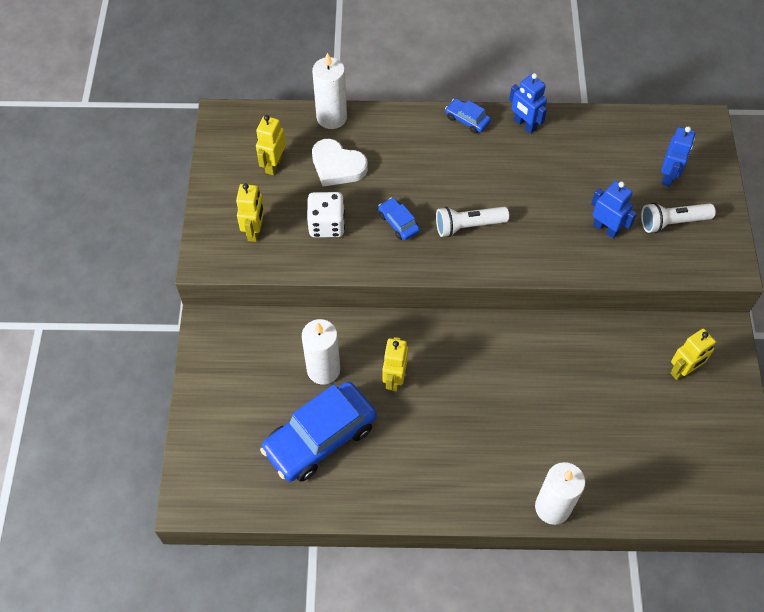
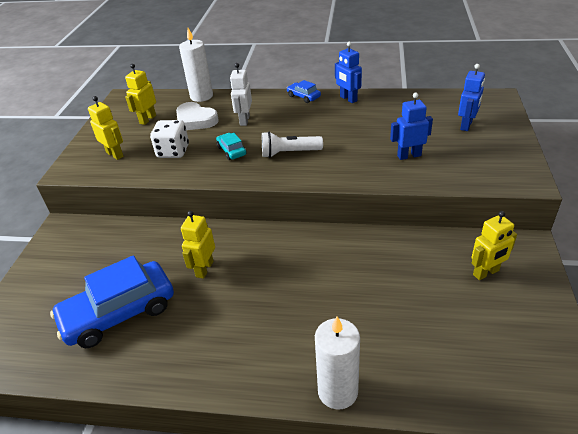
camera: 10 degrees right, 20 degrees down
yellow robot [236,183,265,242] -> yellow robot turned 60 degrees counterclockwise [88,96,124,160]
white candle [302,319,340,385] -> none
blue car [378,198,420,240] -> turquoise car [216,133,247,160]
blue robot [591,181,637,239] -> blue robot turned 60 degrees counterclockwise [390,93,433,160]
white flashlight [641,203,716,233] -> none
none -> white robot [230,63,252,126]

